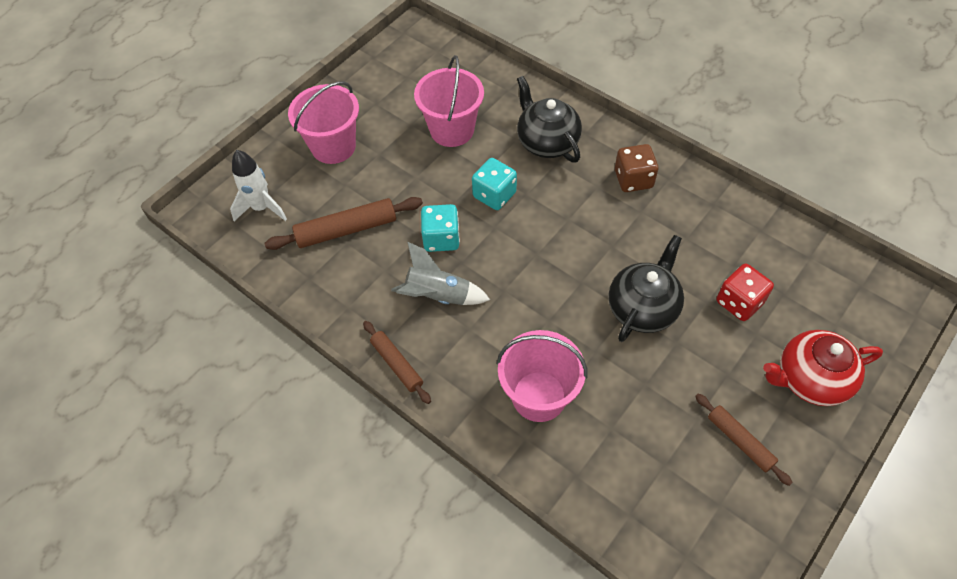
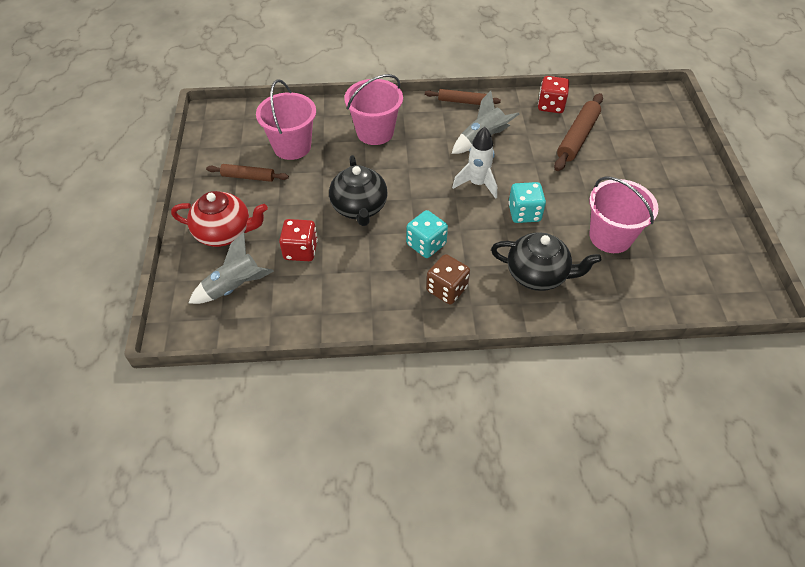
camera: 135 degrees right, 5 degrees down
white rocket [230,150,287,221] -> white rocket moved to [452,127,497,199]
pink bucket [288,81,359,164] -> pink bucket moved to [256,79,316,160]
turquoise dice [421,204,460,252] -> turquoise dice moved to [406,210,448,258]
red teapot [763,330,883,406] -> red teapot turned 60 degrees clockwise [171,191,268,247]
none -> grey rocket [189,232,274,304]
none -> red dice [538,76,569,113]

